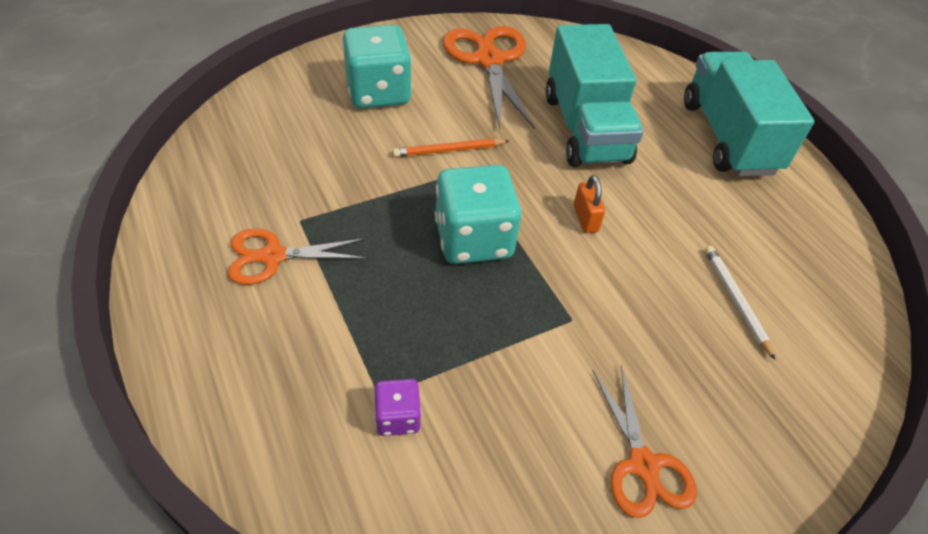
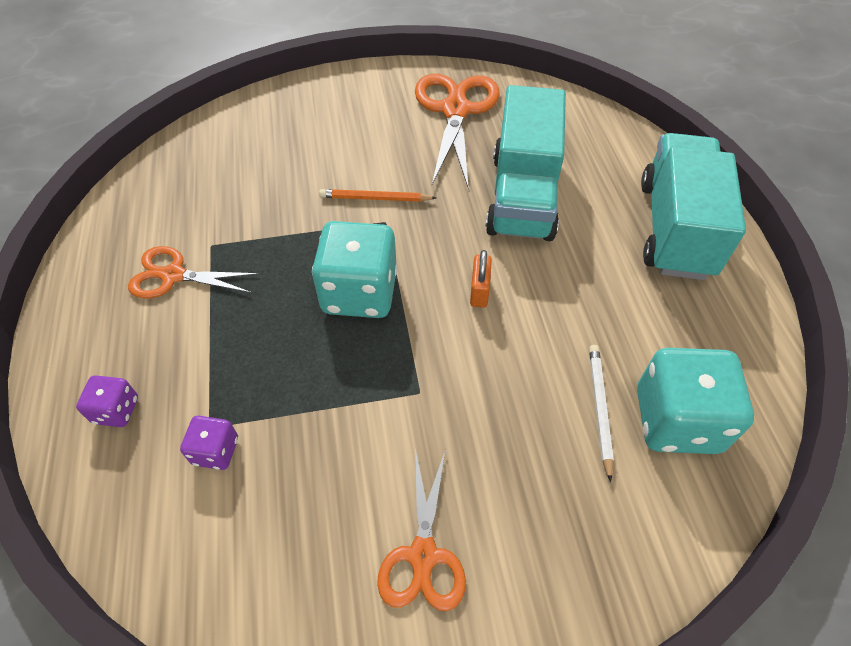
camera: 20 degrees right, 5 degrees up
turquoise dice [342,25,412,108] -> turquoise dice moved to [637,348,754,454]
none -> purple dice [76,375,138,427]

